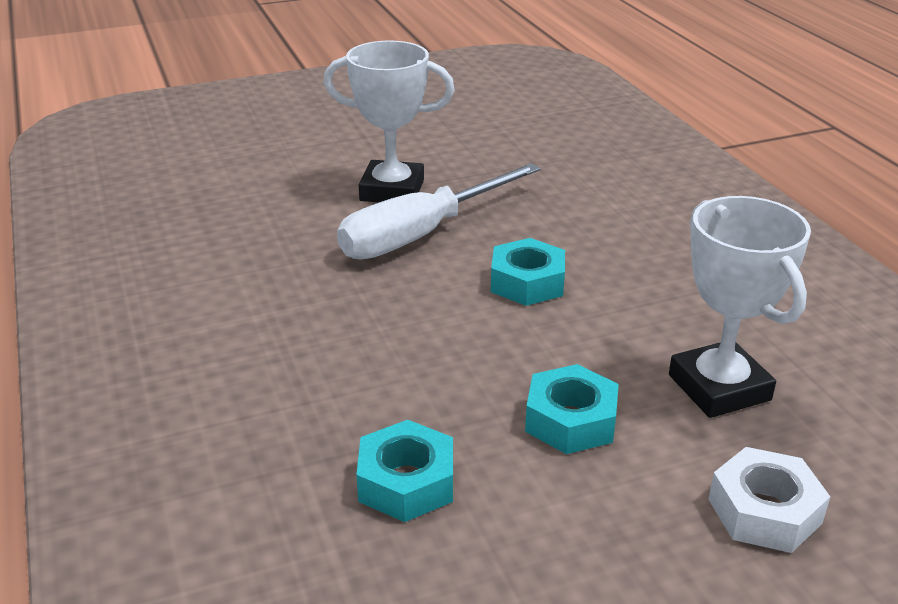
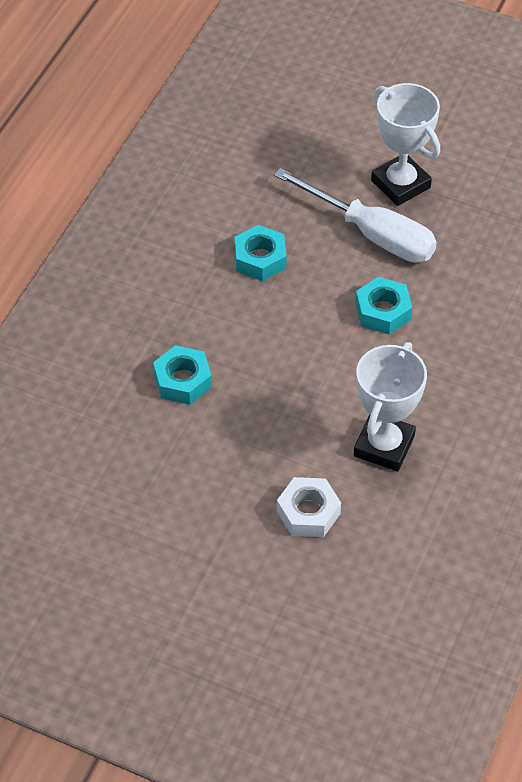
camera: 45 degrees right, 20 degrees up
white screwdriver [337,163,541,260] -> white screwdriver turned 150 degrees counterclockwise [274,168,437,263]
turquoise nut [525,364,619,454] -> turquoise nut moved to [234,225,287,281]

